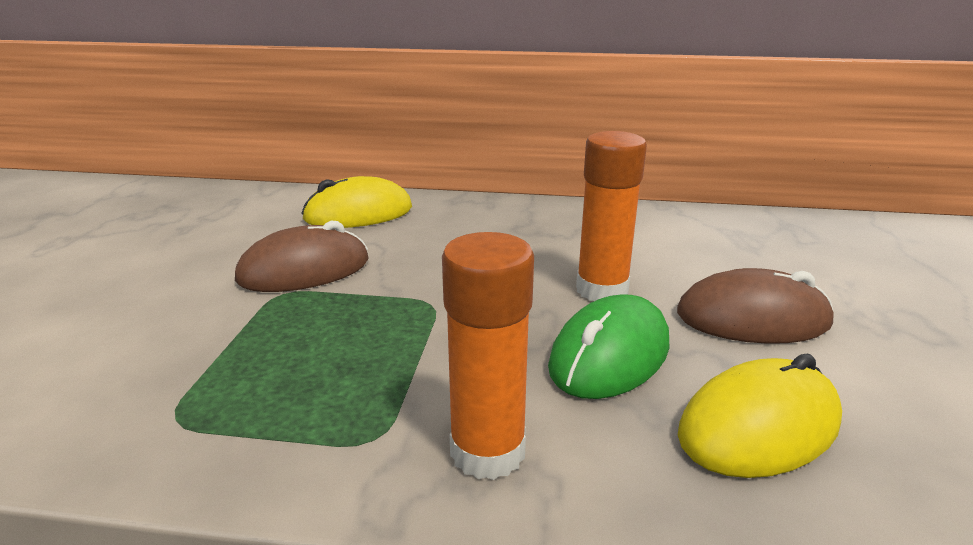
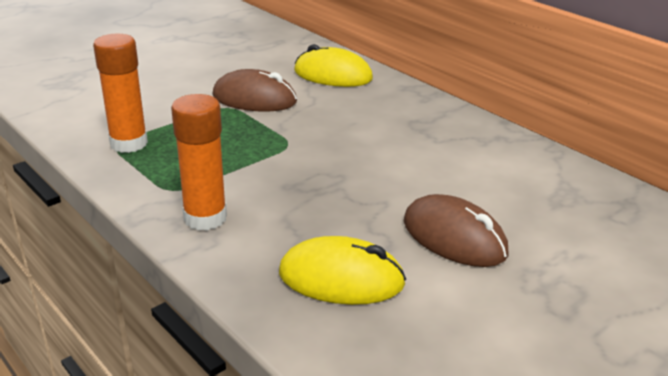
camera: 40 degrees right, 5 degrees up
green mouse [548,294,669,399] -> none
orange glue stick [576,131,647,301] -> orange glue stick moved to [93,34,148,153]

